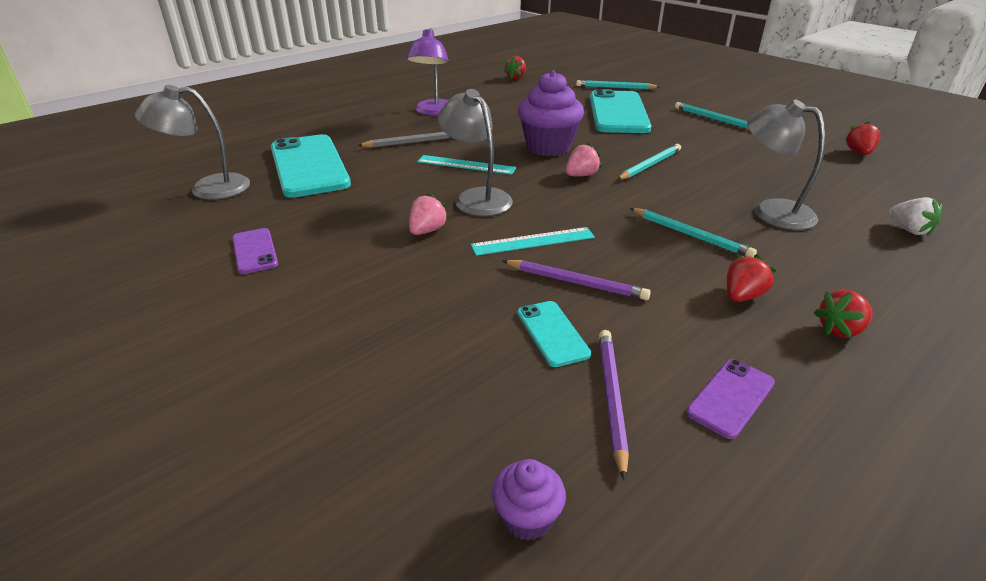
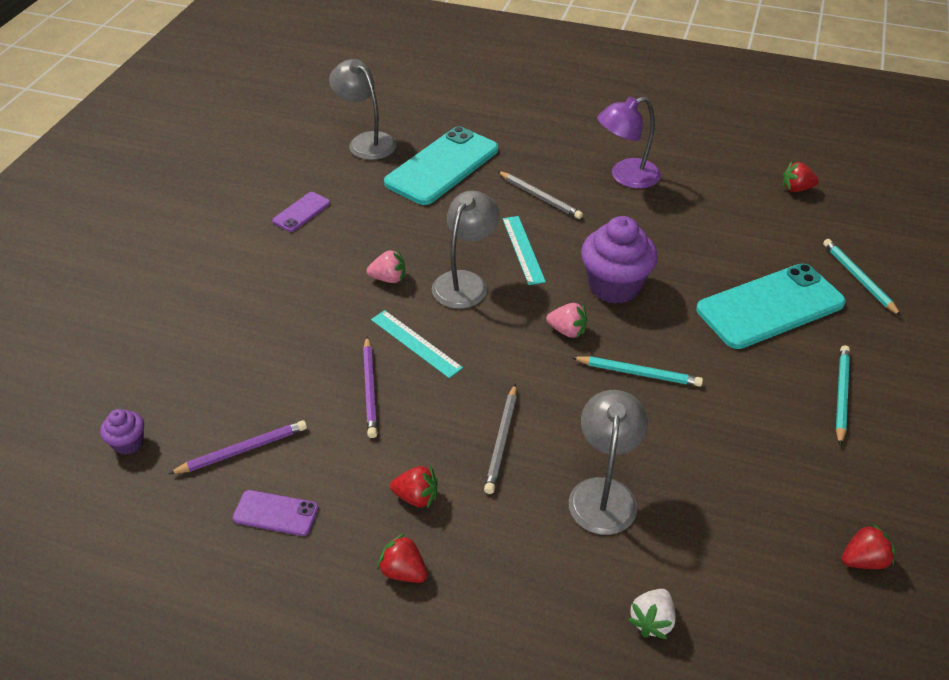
camera: 60 degrees right, 10 degrees up
turquoise phone [517,301,591,367] -> none
turquoise pencil [630,208,757,257] -> grey pencil [484,384,517,494]

